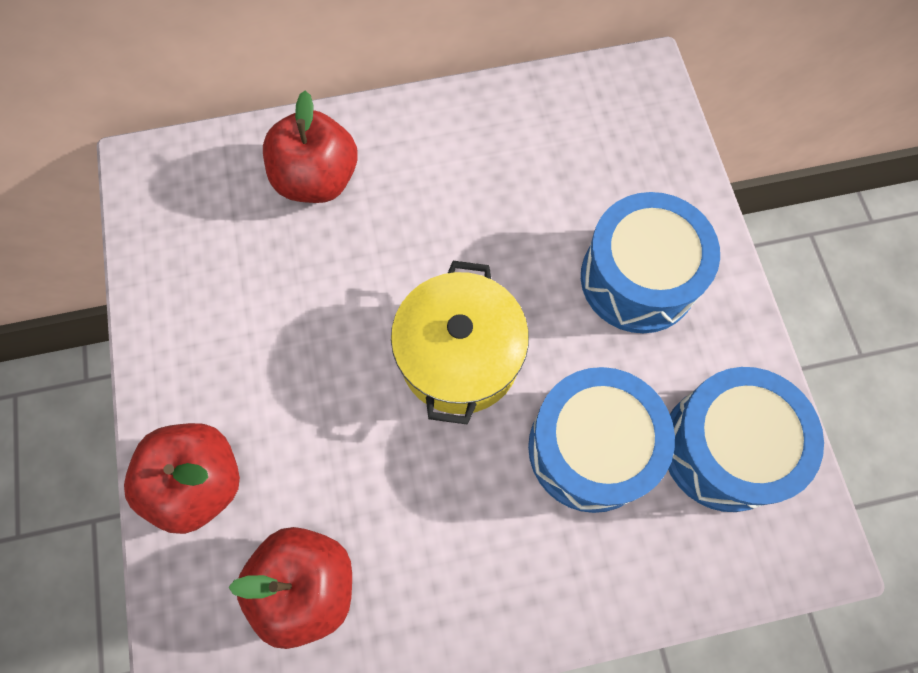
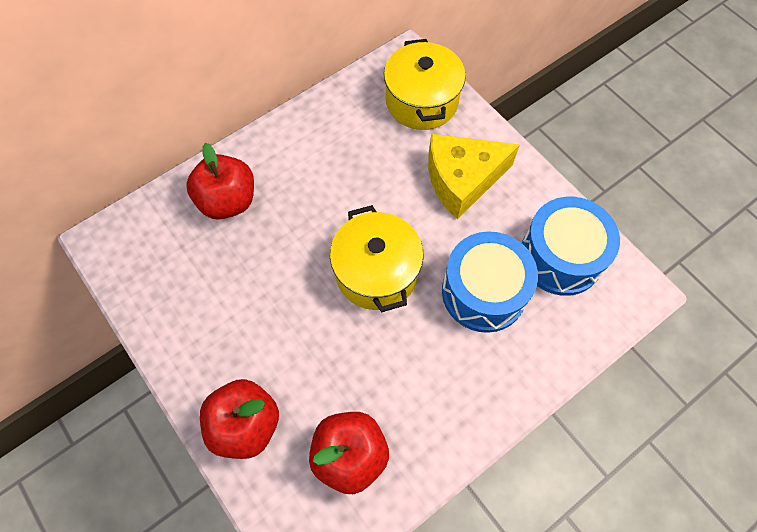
camera: 25 degrees left, 5 degrees down
blue drum [581,192,720,333] -> yellow cheese [428,134,520,219]
none -> yellow pot [384,39,466,130]

